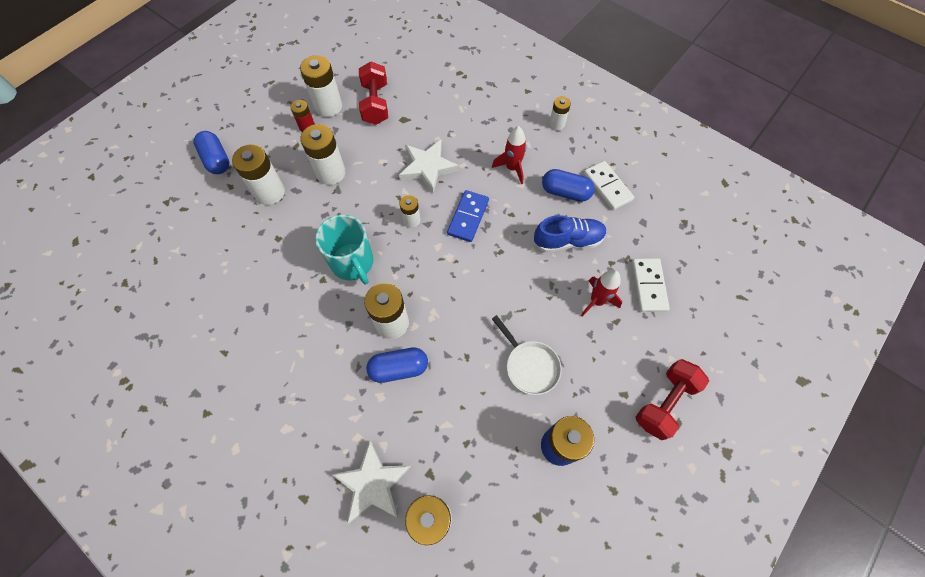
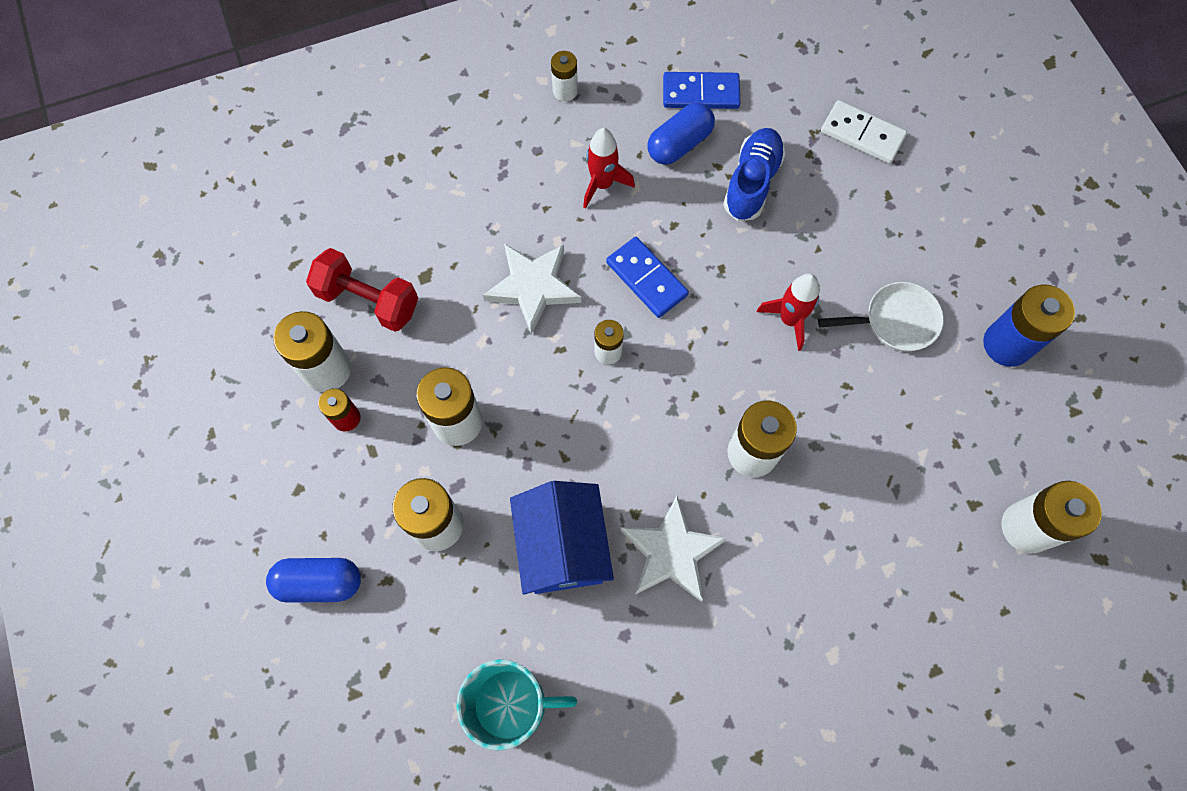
camera: 60 degrees left, 5 degrees up
turquoise mug [315,215,373,285] -> turquoise mug moved to [456,659,577,750]
white star [331,441,411,523] -> white star moved to [620,496,728,602]
blue capsule [366,348,428,383] -> none
red rocket [581,270,622,317] -> red rocket moved to [757,274,820,351]
white domino [584,161,634,210] -> blue domino [663,72,741,109]
red dumbbell [636,359,709,440] -> none
none -> blue house [510,481,614,595]

